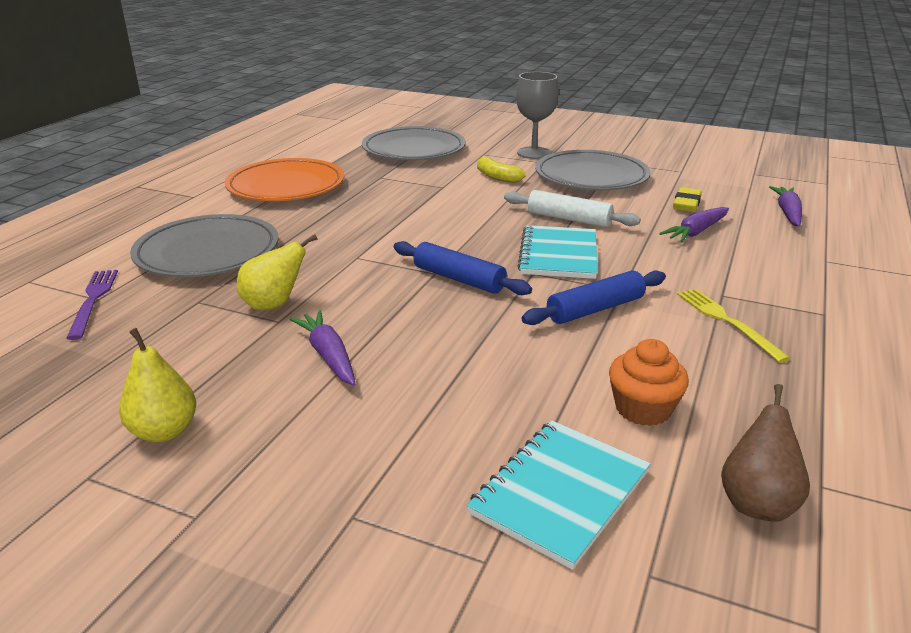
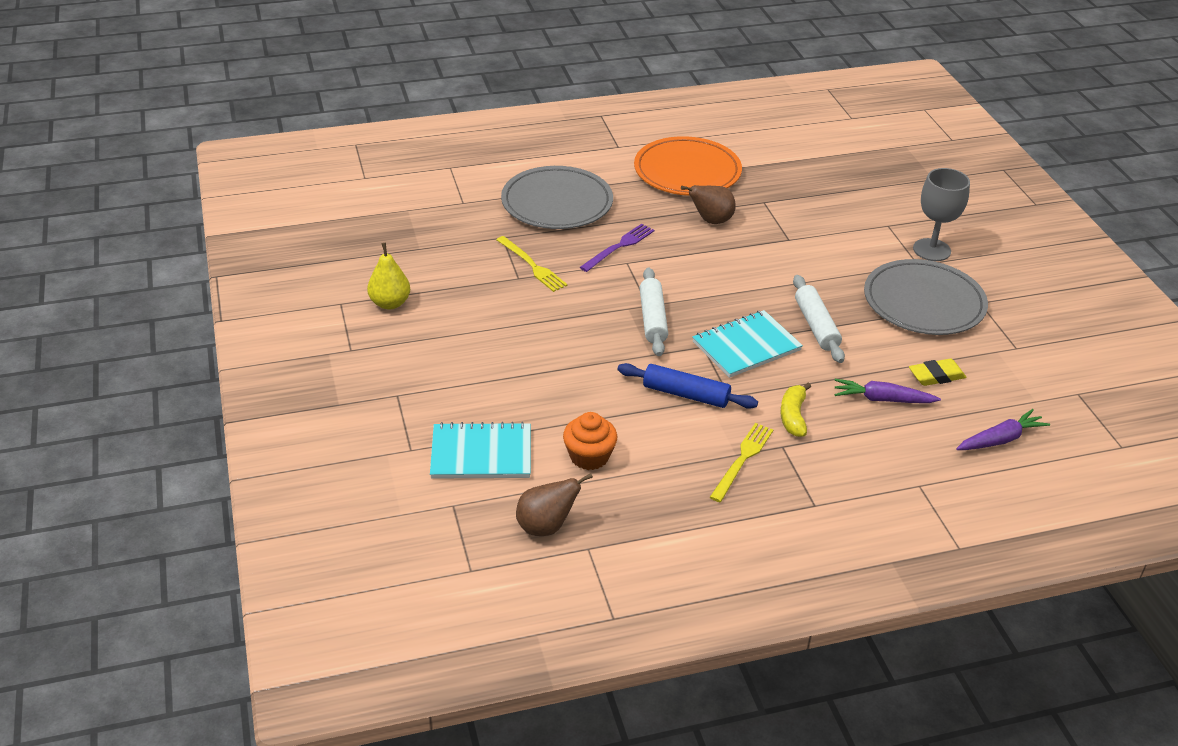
camera: 50 degrees right, 10 degrees up
purple fork [66,270,118,340] -> purple fork moved to [580,224,654,272]
yellow pear [237,234,318,310] -> yellow fork [496,236,568,292]
purple carrot [290,310,355,386] -> none
grey plate [362,126,466,160] -> none
blue rolling pin [394,241,532,295] -> white rolling pin [639,267,668,356]
yellow banana [477,156,526,183] -> yellow banana moved to [780,383,811,437]
none -> brown pear [681,185,736,224]

